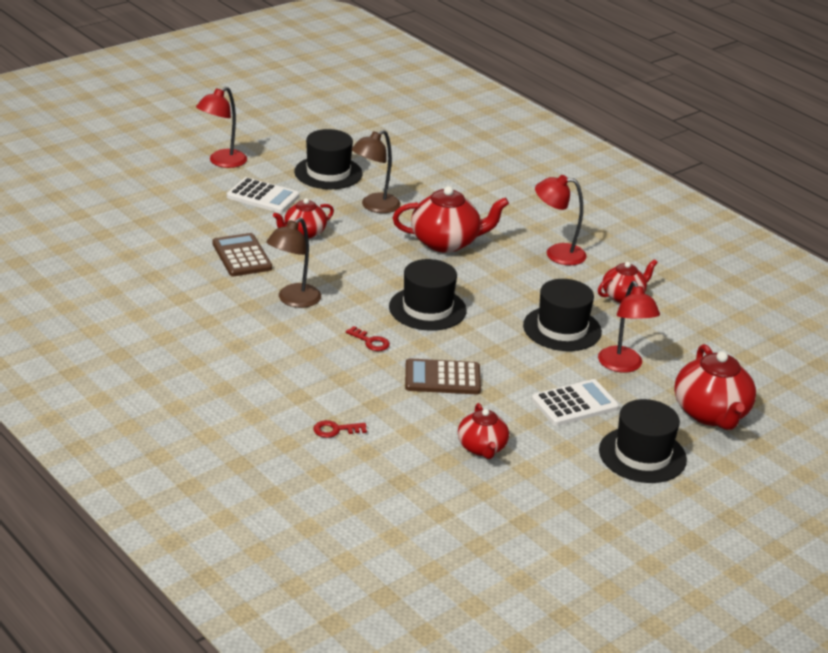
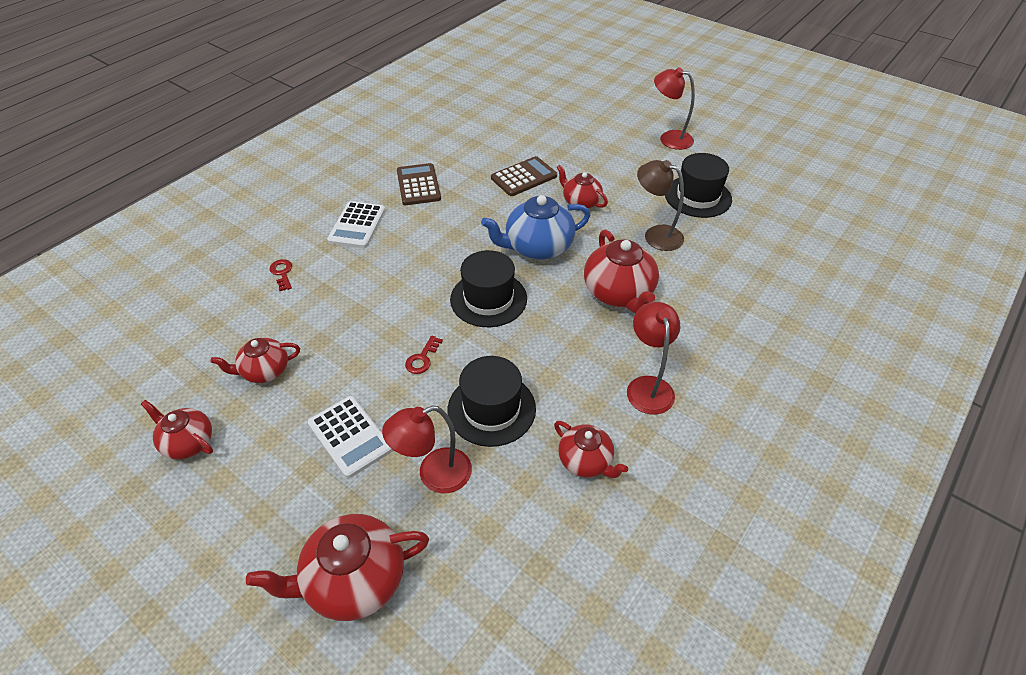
camera: 80 degrees right, 15 degrees up
white calculator [227,177,300,213] -> white calculator moved to [327,201,386,248]
brown lamp [266,217,321,308] -> none
red key [346,326,390,351] -> red key moved to [405,336,443,374]
brown calculator [405,358,481,394] -> brown calculator moved to [397,163,441,205]
black hat [599,399,687,483] -> none
none -> red teapot [141,400,213,460]
none -> blue teapot [481,195,590,260]

